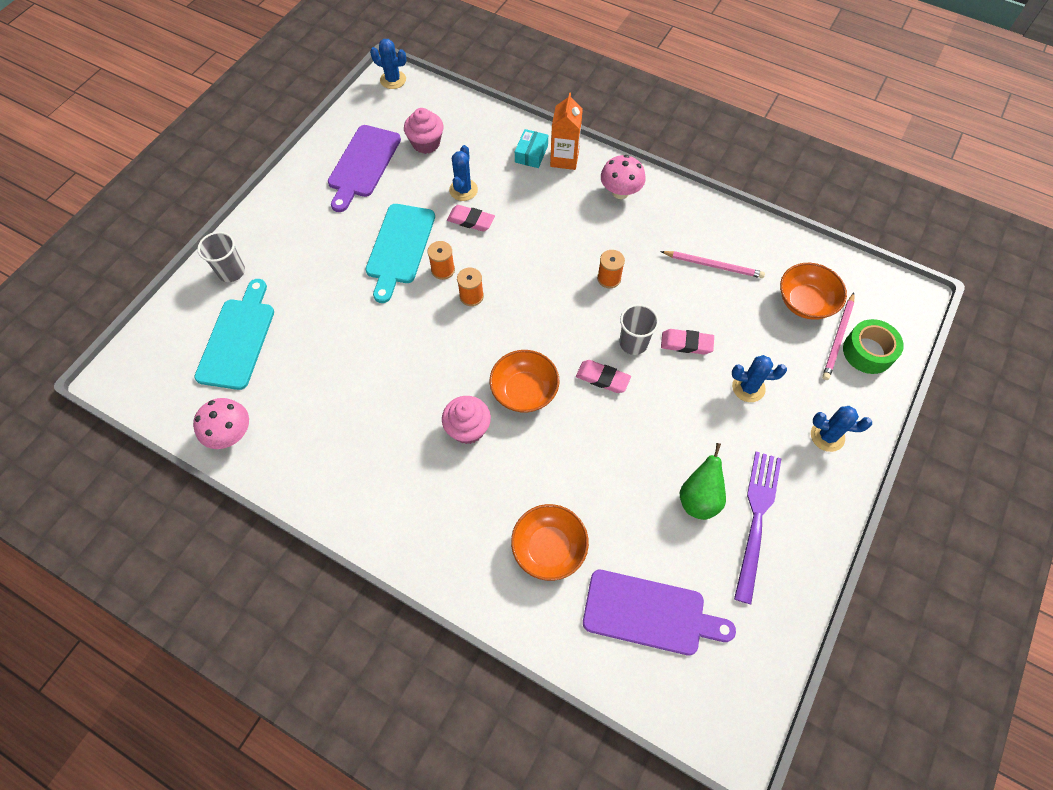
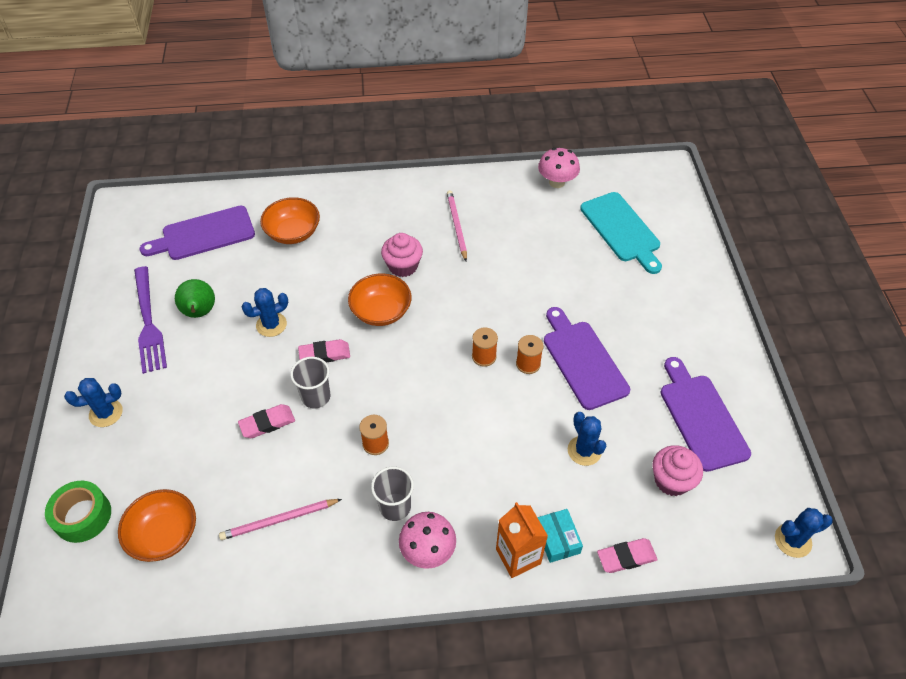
camera: 145 degrees right, 10 degrees down
grey cup [197,232,245,282] -> grey cup moved to [371,466,414,521]
turquoise cutting board [366,204,435,303] -> purple cutting board [544,307,630,410]
pink eraser [447,205,495,232] -> pink eraser moved to [597,538,658,573]
blue cactus [732,355,787,402] -> blue cactus moved to [242,288,288,337]
pink pencil [822,293,854,380] -> pink pencil moved to [447,190,467,261]

